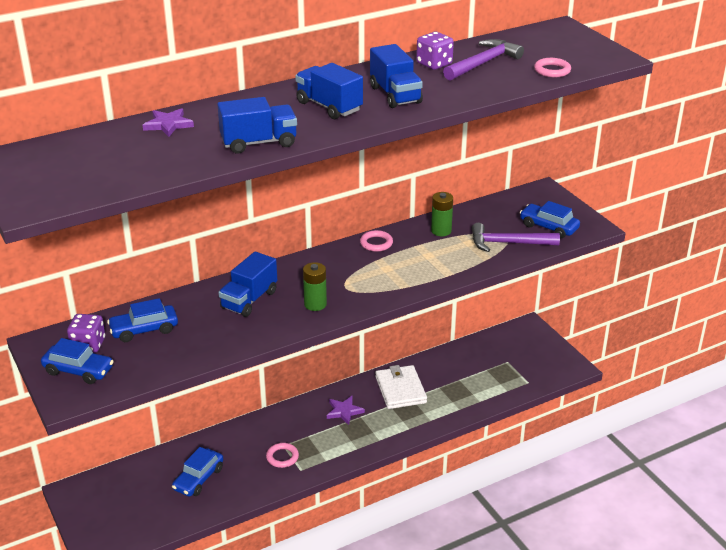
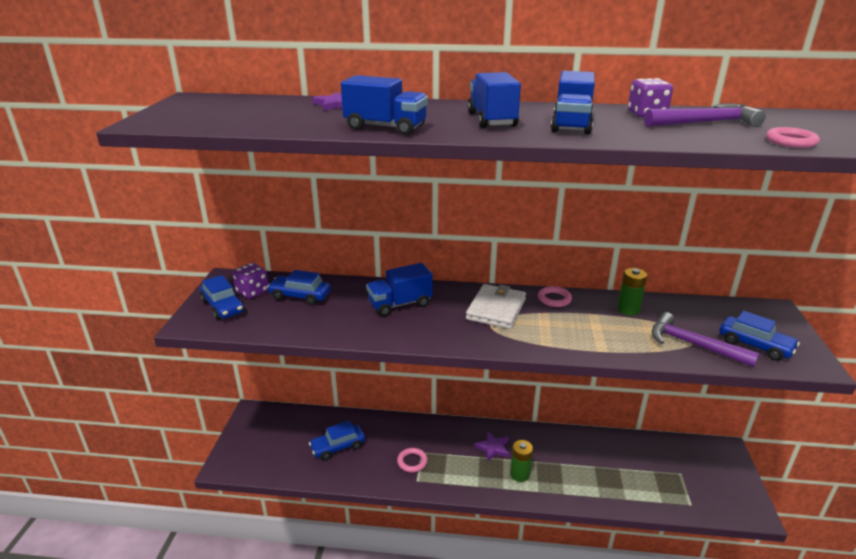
camera: 35 degrees right, 5 degrees down
green battery [303,262,327,311] -> green battery moved to [510,440,533,482]
white wallet [375,365,427,409] -> white wallet moved to [466,284,526,329]
blue car [520,201,580,238] -> blue car turned 150 degrees clockwise [720,311,800,361]

